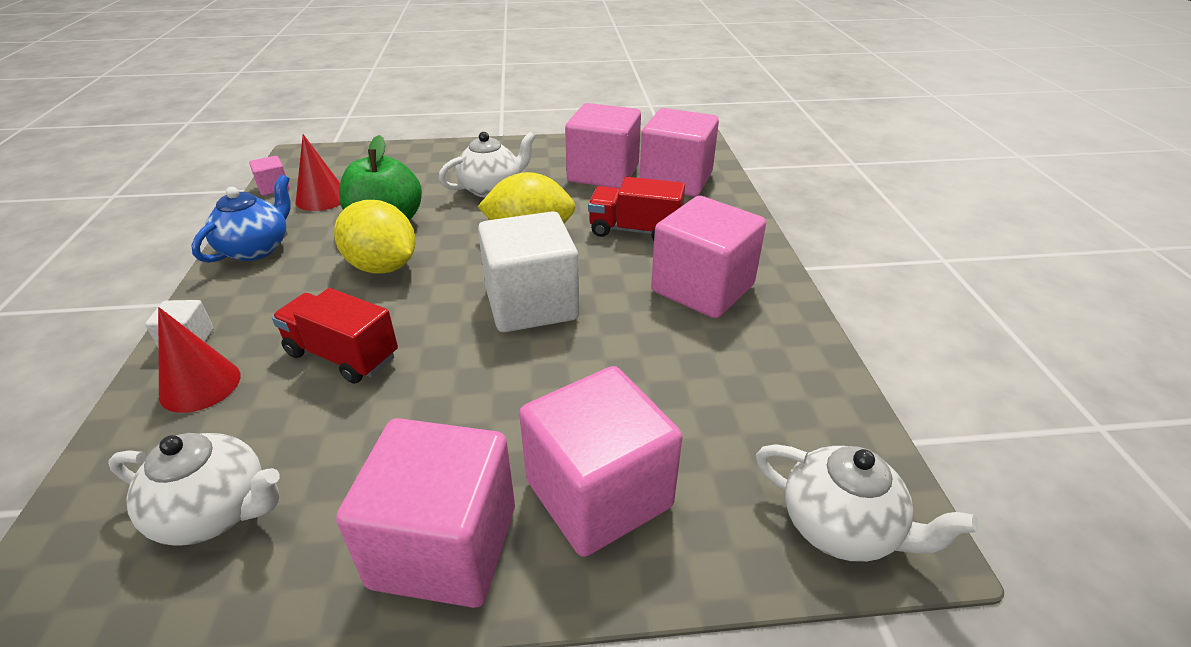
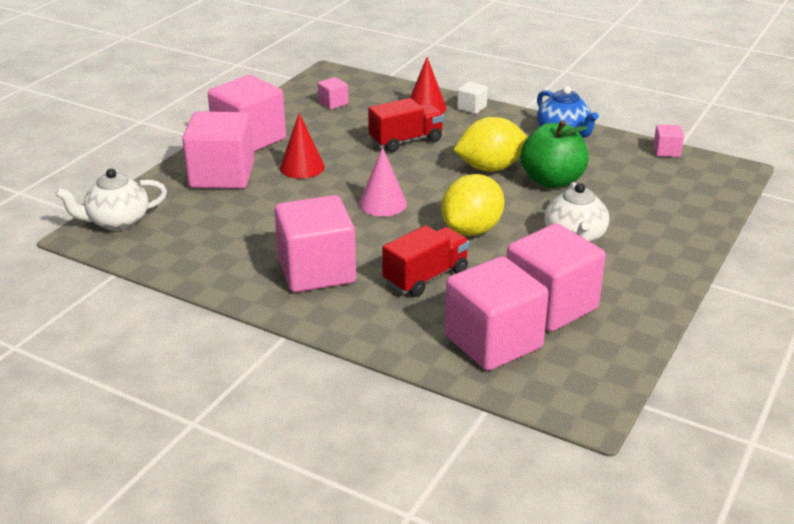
camera: 125 degrees right, 5 degrees down
white teapot [108,433,280,546] -> pink cube [318,77,348,109]
red cone [296,134,340,211] -> red cone moved to [280,113,325,179]
white cube [478,211,579,332] -> pink cone [359,147,407,216]

